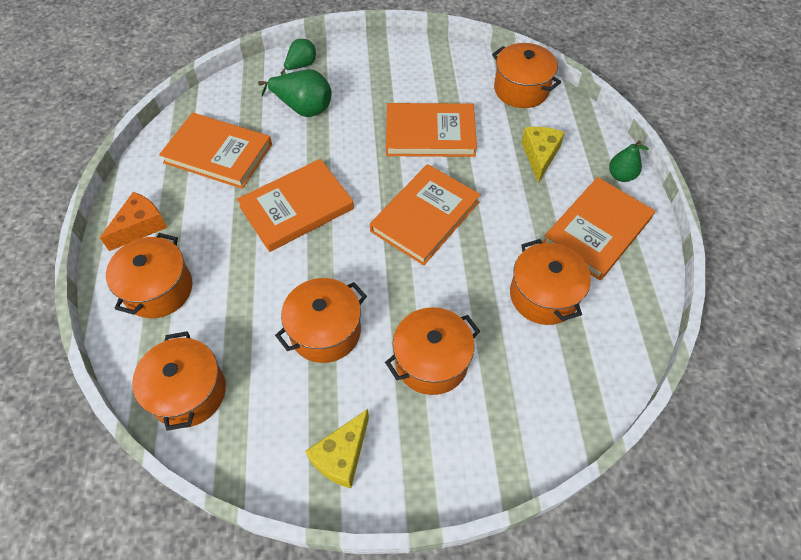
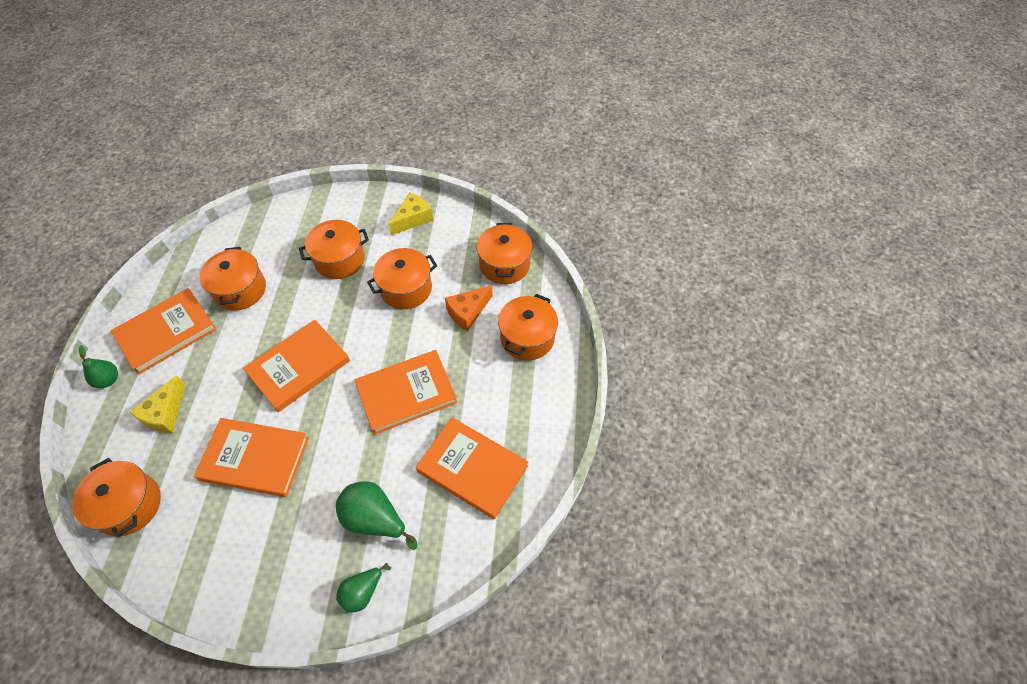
camera: 170 degrees left, 0 degrees up
orange cheese [100,192,168,251] -> orange cheese moved to [445,285,493,331]

